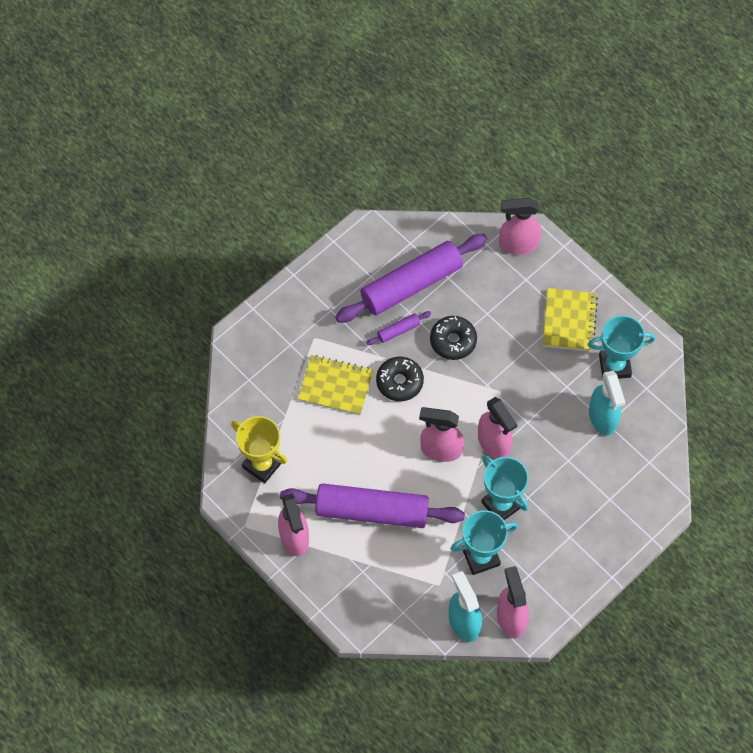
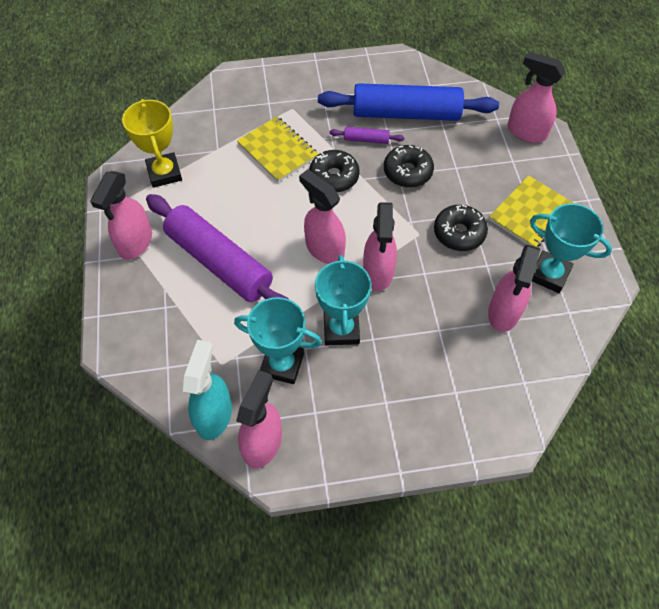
camera: 35 degrees right, 5 degrees down
purple rolling pin [335,234,487,323] -> blue rolling pin [318,83,499,121]
turquoise spray bottle [589,371,626,435] -> pink spray bottle [488,244,540,332]
none -> black donut [434,205,488,251]

